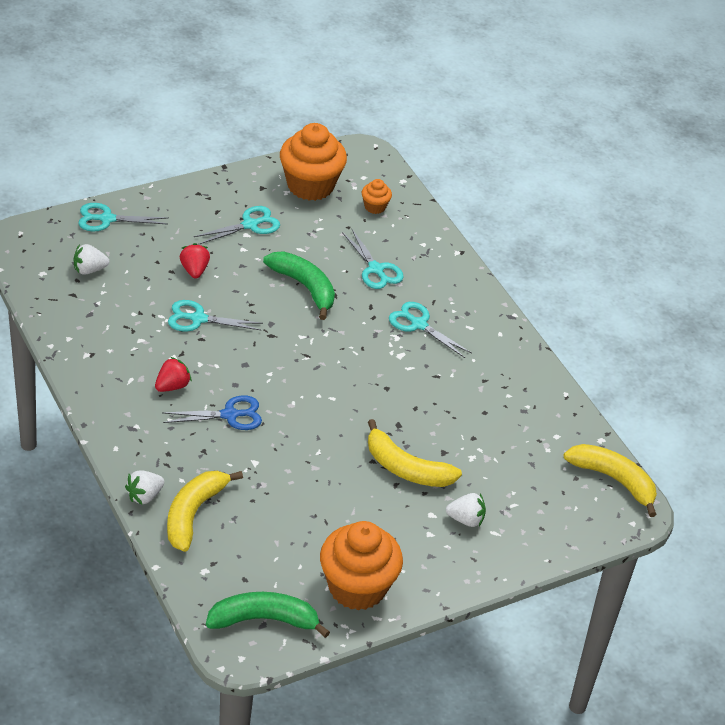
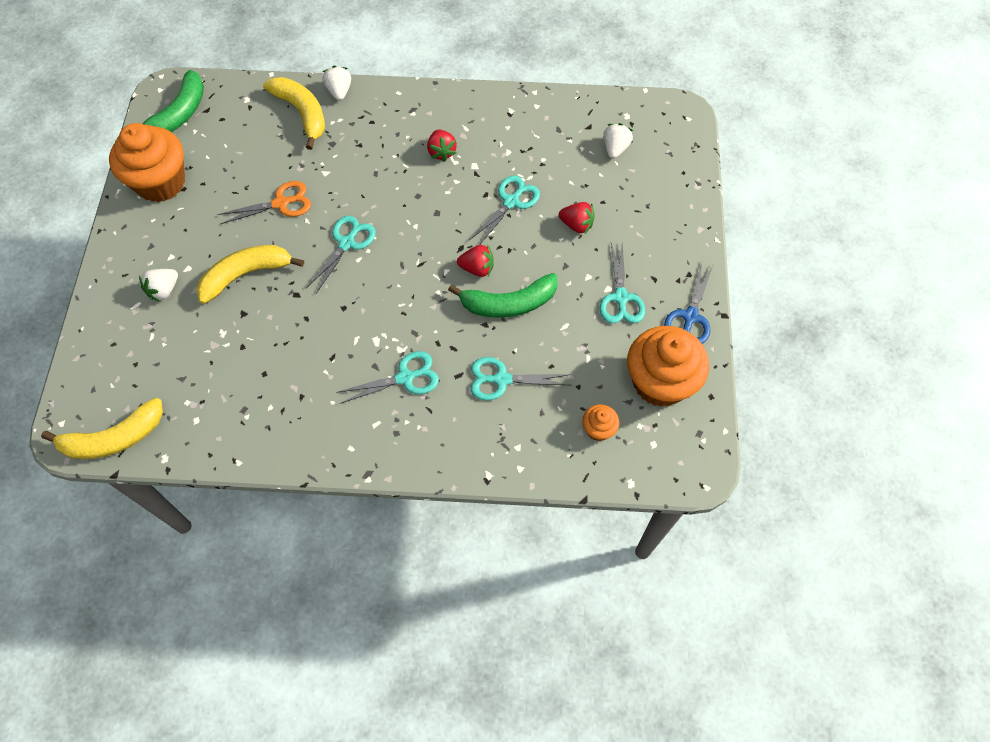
camera: 125 degrees right, 20 degrees up
turquoise scissors [78,203,168,232] -> turquoise scissors moved to [306,216,376,293]
blue scissors [163,395,262,430] -> blue scissors moved to [664,263,713,344]
none -> orange scissors [217,181,311,224]
none -> red strawberry [457,244,494,277]

